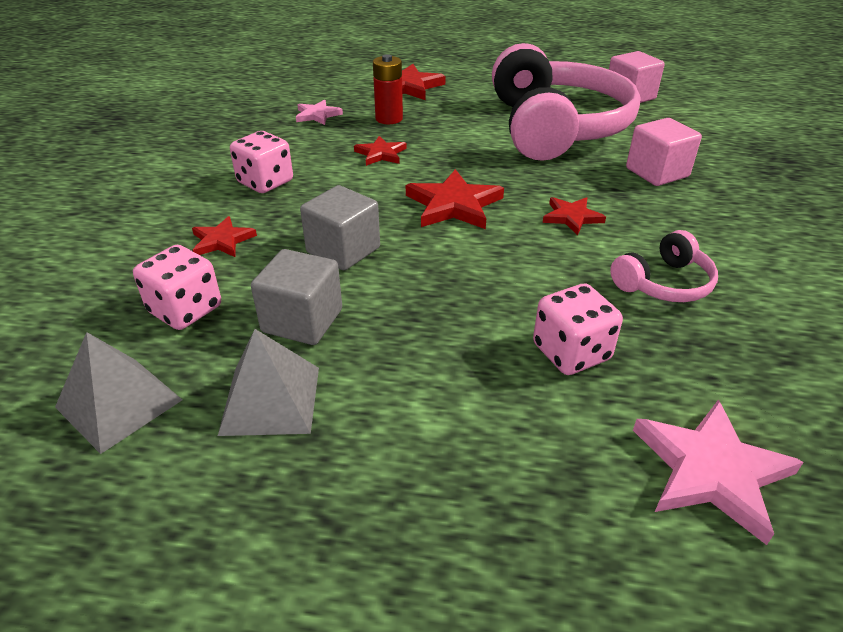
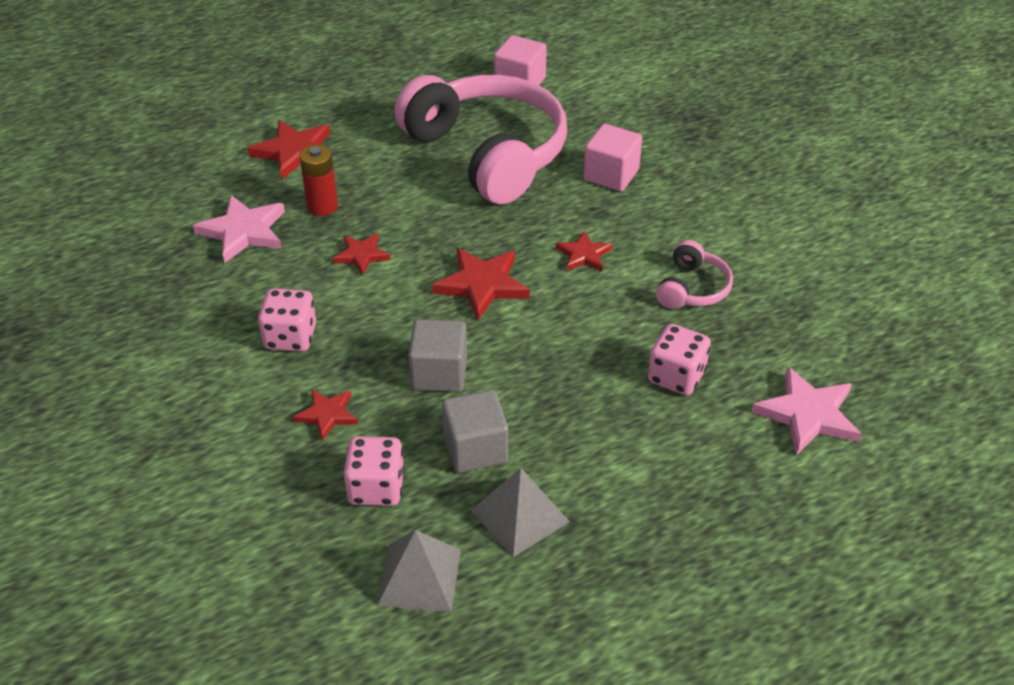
camera: 35 degrees left, 5 degrees up
pink star [296,100,343,125] -> pink star [193,195,285,263], size x1.66

